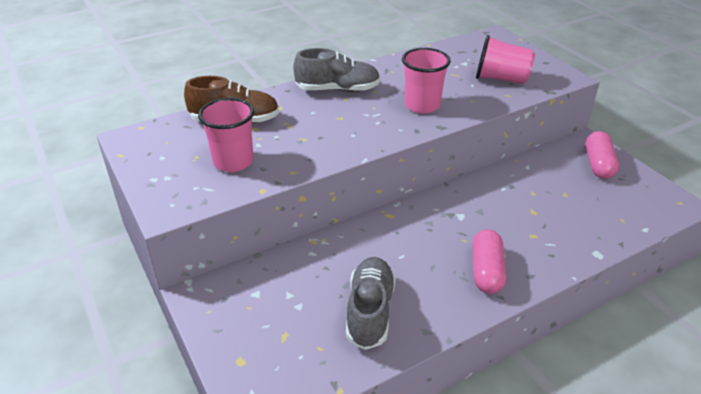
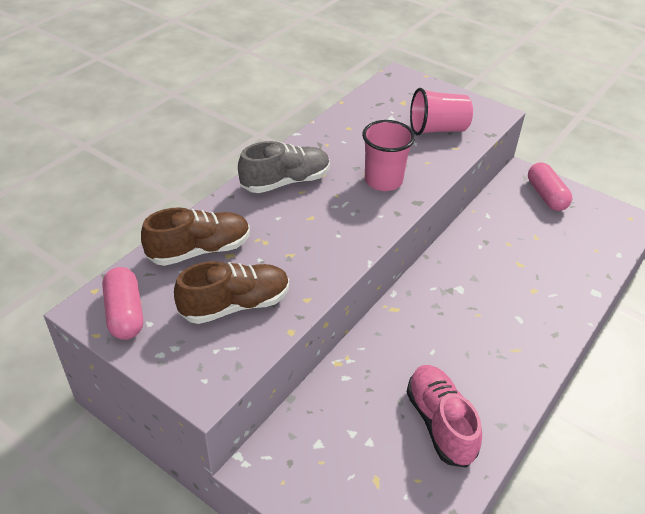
camera: 25 degrees left, 5 degrees up
pink cup [198,98,254,172] -> brown shoe [174,261,289,324]
grey shoe [346,257,396,350] -> pink shoe [407,365,482,468]
pink capsule [472,230,506,294] -> pink capsule moved to [102,267,143,340]

